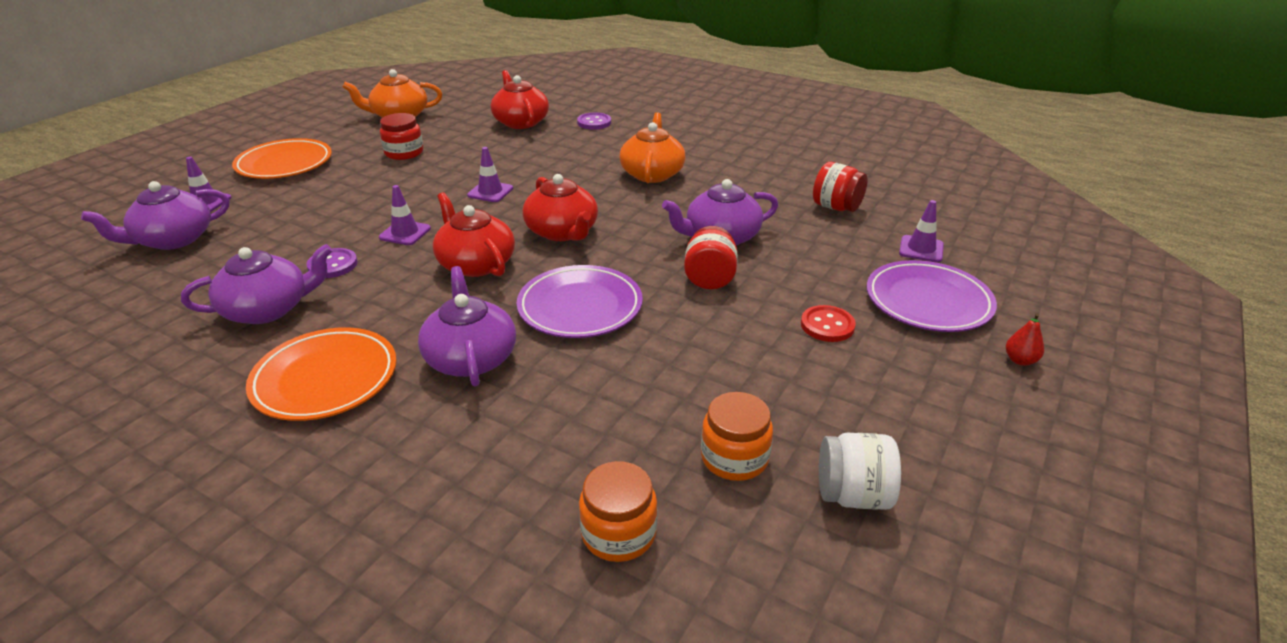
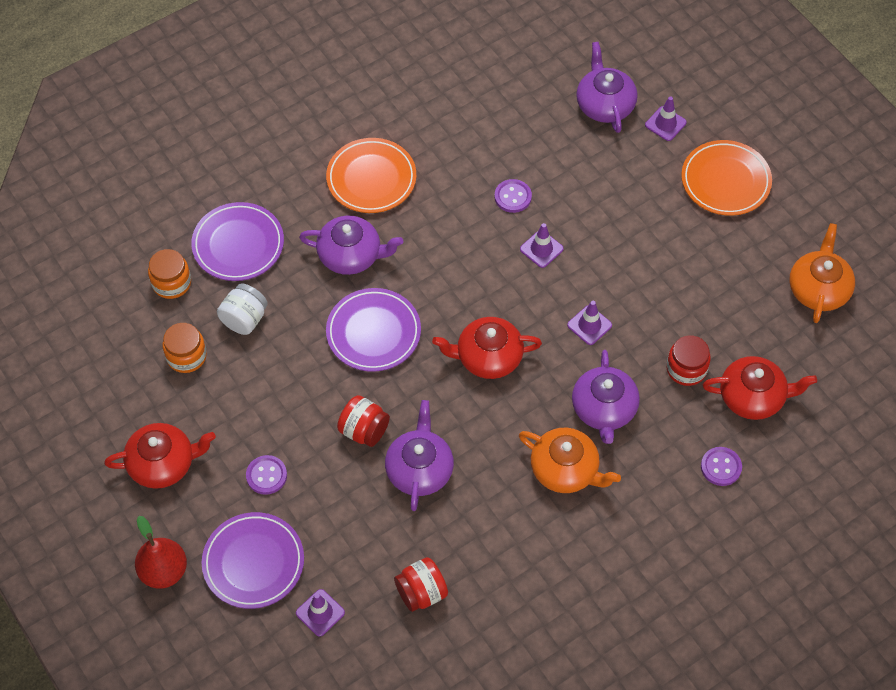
camera: 115 degrees right, 25 degrees up
purple teapot [181,244,332,324] -> purple teapot moved to [572,350,640,444]
red jar [380,113,423,160] -> red jar moved to [667,335,711,386]
red teapot [433,192,515,277] -> red teapot moved to [104,423,216,489]
red button [801,305,856,342] -> purple button [246,455,287,495]
white jar [819,433,901,510] -> white jar moved to [217,283,268,335]
red pear [1006,313,1044,366] -> red pear [135,516,187,589], size x1.96
none -> purple plate [191,202,284,281]

